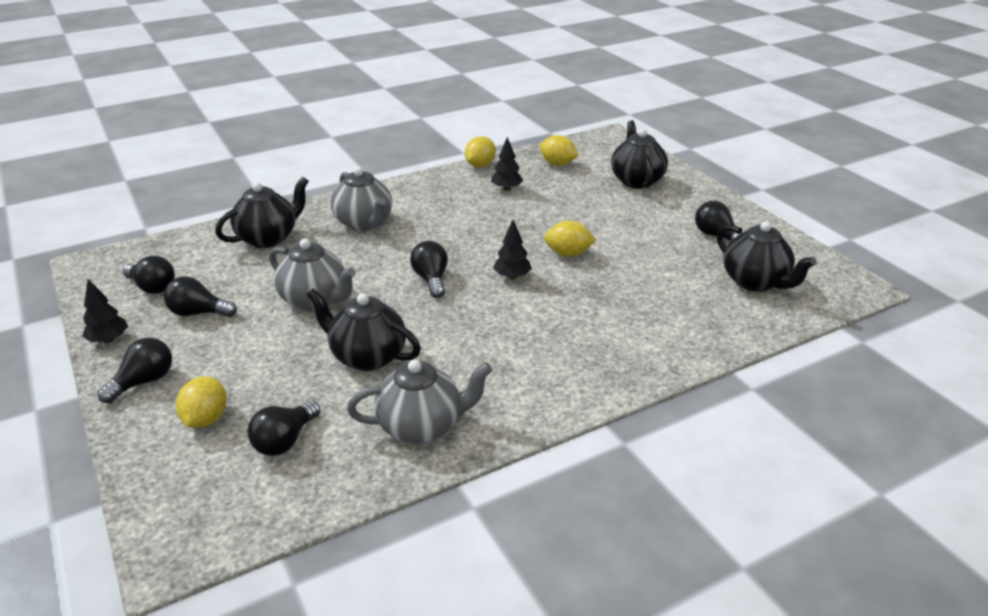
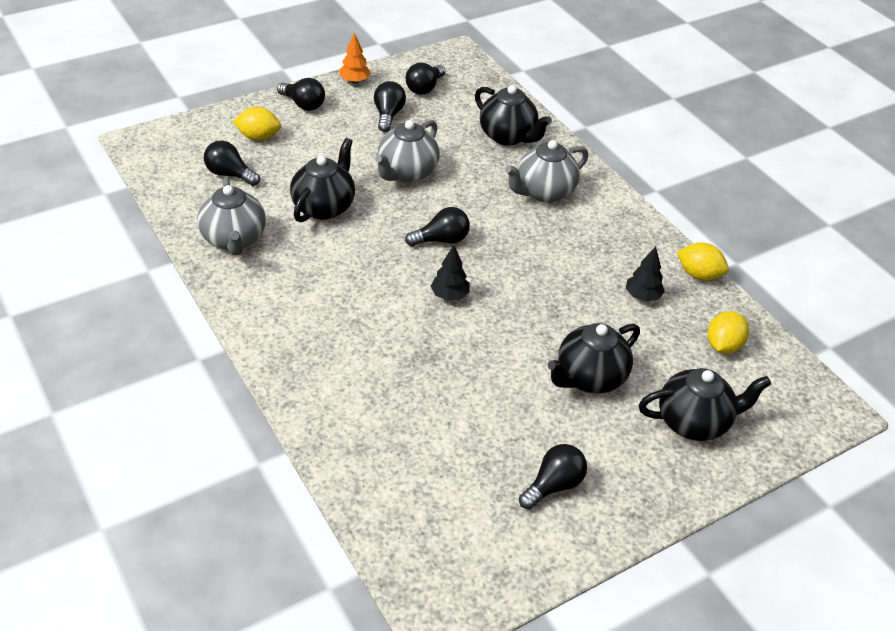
camera: 85 degrees right, 10 degrees up
black tree [82,279,128,343] -> orange tree [339,33,371,83]
yellow lemon [544,221,596,257] -> none
black teapot [717,221,817,292] -> black teapot moved to [548,323,640,393]

